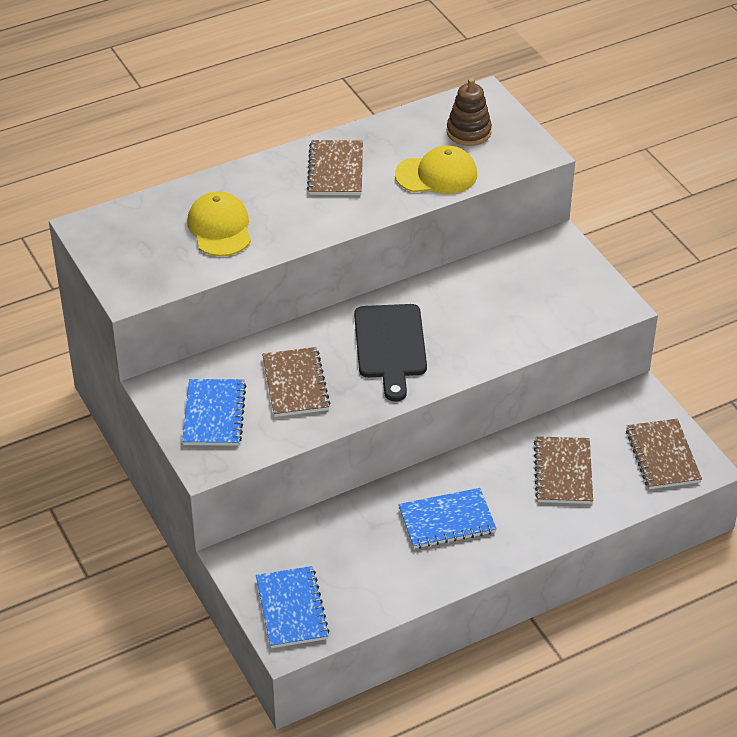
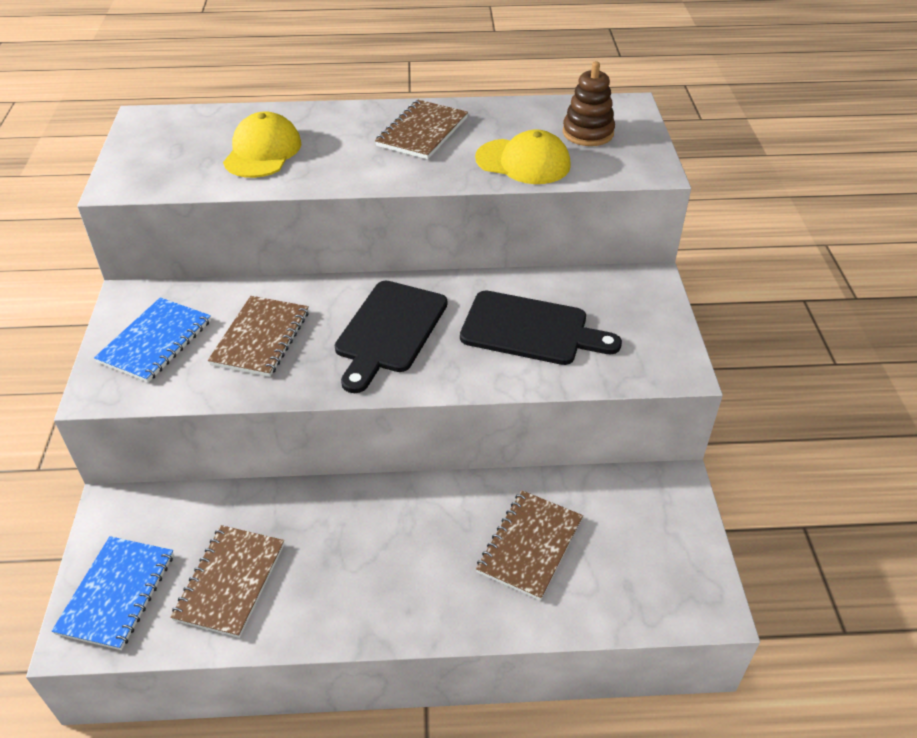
camera: 25 degrees right, 0 degrees up
blue notebook [399,488,497,549] -> none
brown notebook [626,419,702,489] -> brown notebook moved to [170,525,284,638]
none -> black cutting board [460,291,622,365]

